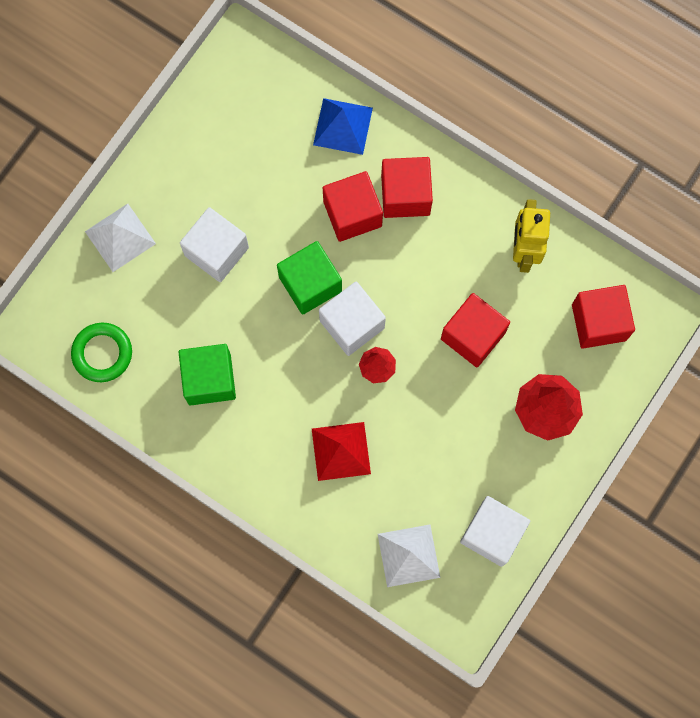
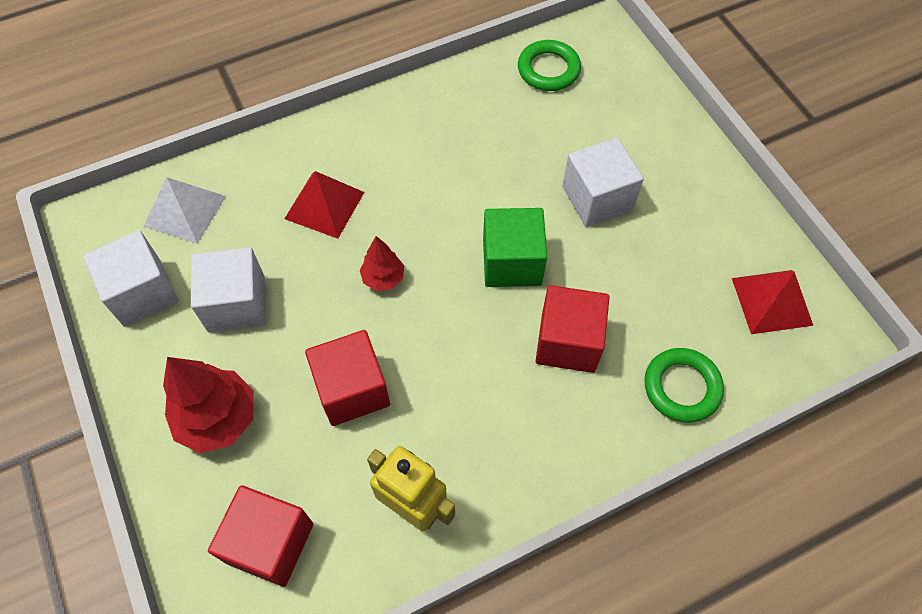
camera: 120 degrees right, 15 degrees down
white pyramid [85,204,156,272] -> none
green cube [178,344,236,406] -> none
blue pyramid [313,98,373,155] -> green ring [644,348,724,422]
white cube [319,282,386,356] -> white cube moved to [191,247,266,333]
red cube [381,157,433,218] -> none
none -> red pyramid [732,270,813,334]

